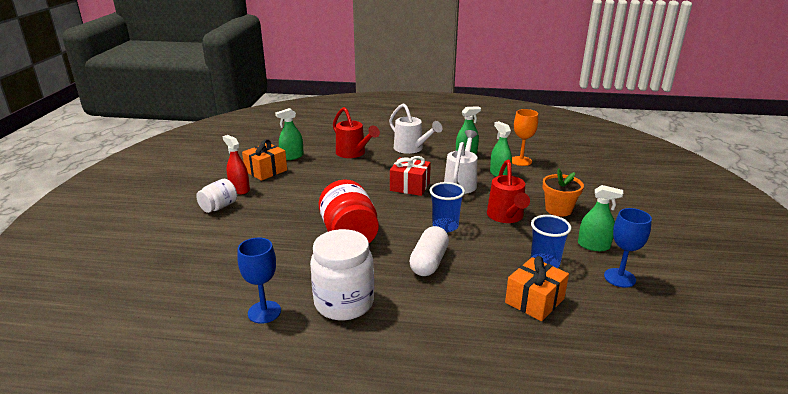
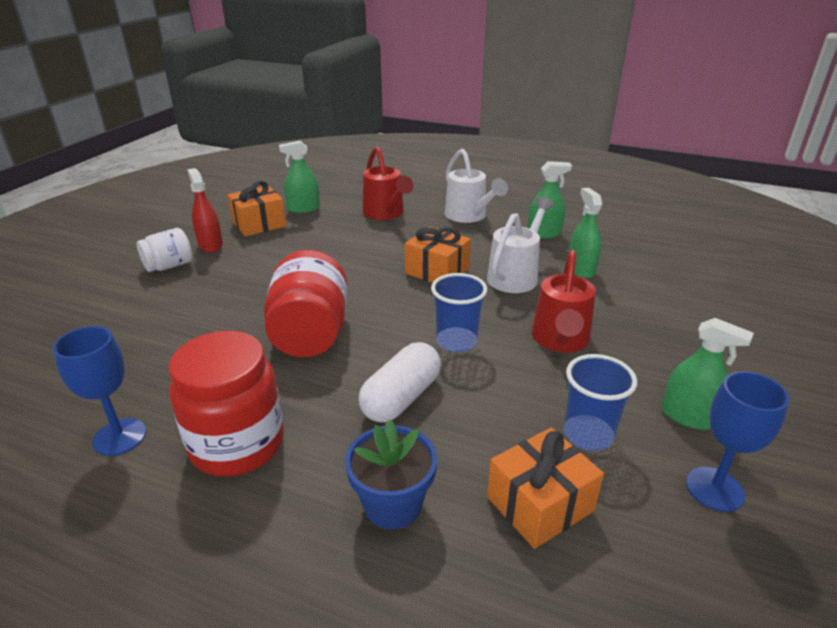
camera: 15 degrees right, 5 degrees up
white jar [310,229,374,320] -> red jar [169,331,284,477]
red gift [390,156,431,196] -> orange gift [405,226,471,283]
orange goblet [512,109,538,166] -> none
orange flower pot [543,168,584,217] -> none
none -> blue flower pot [345,420,437,529]

